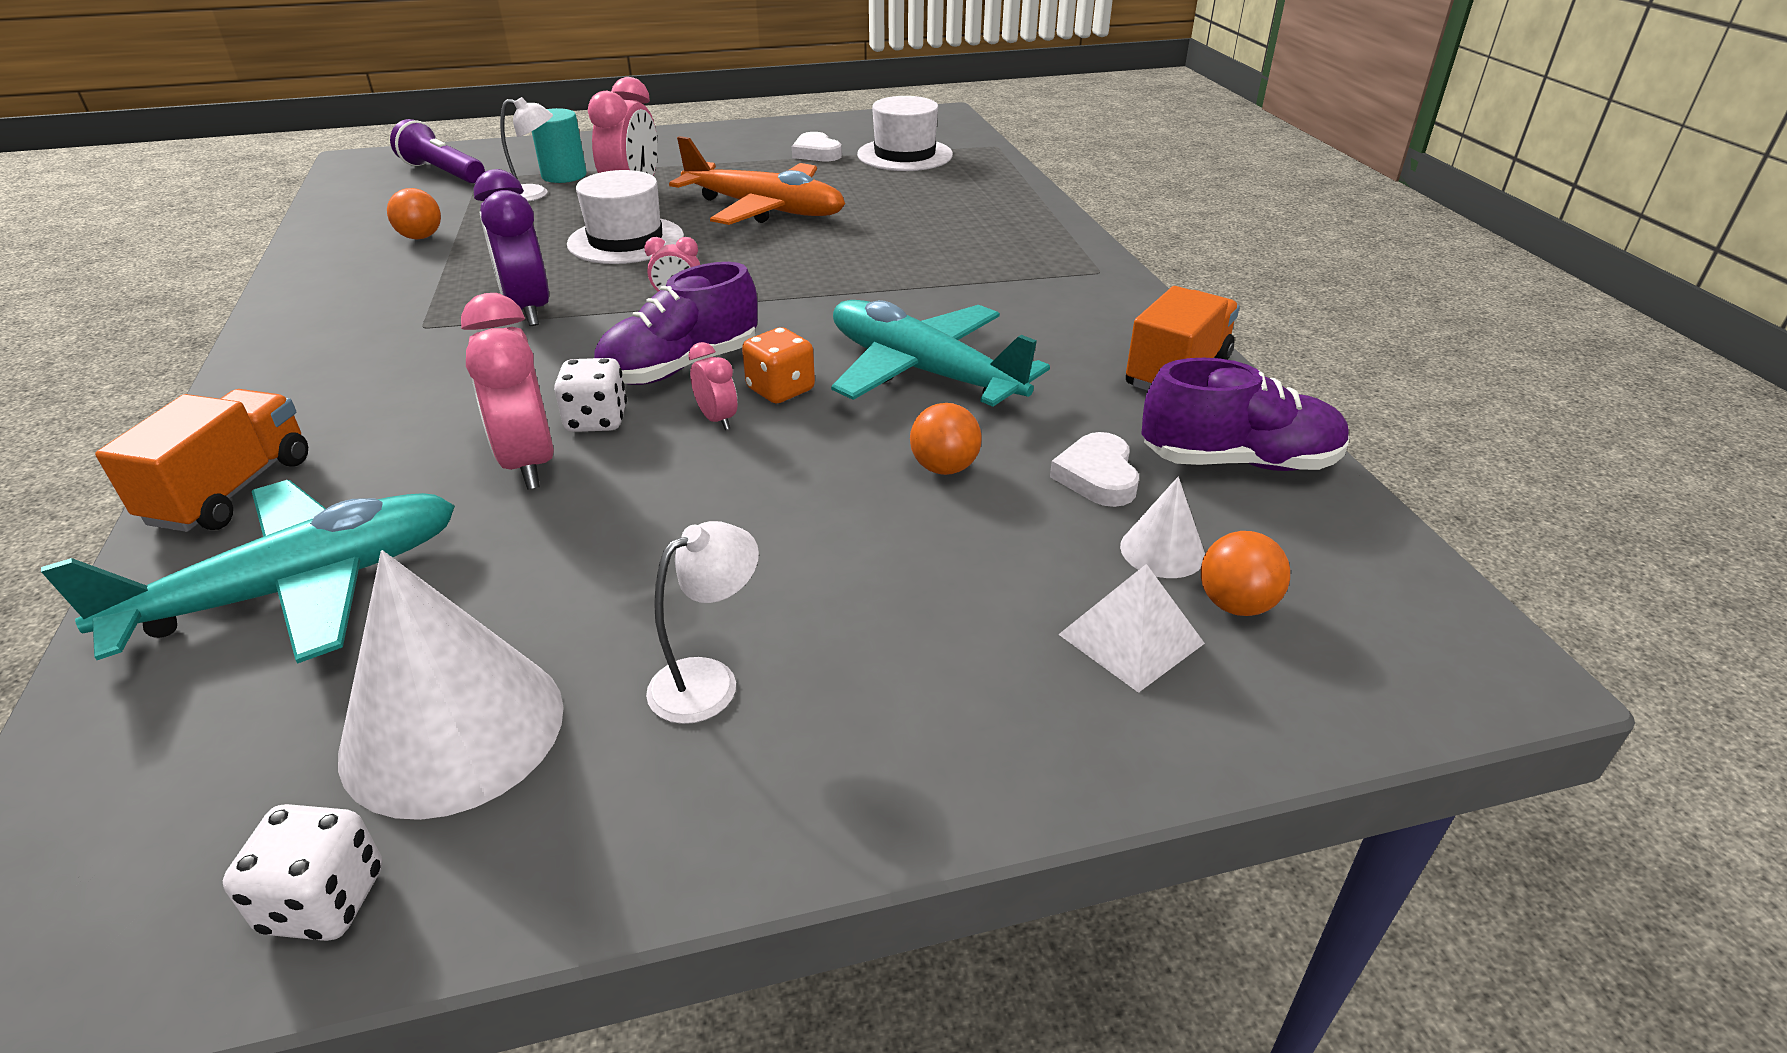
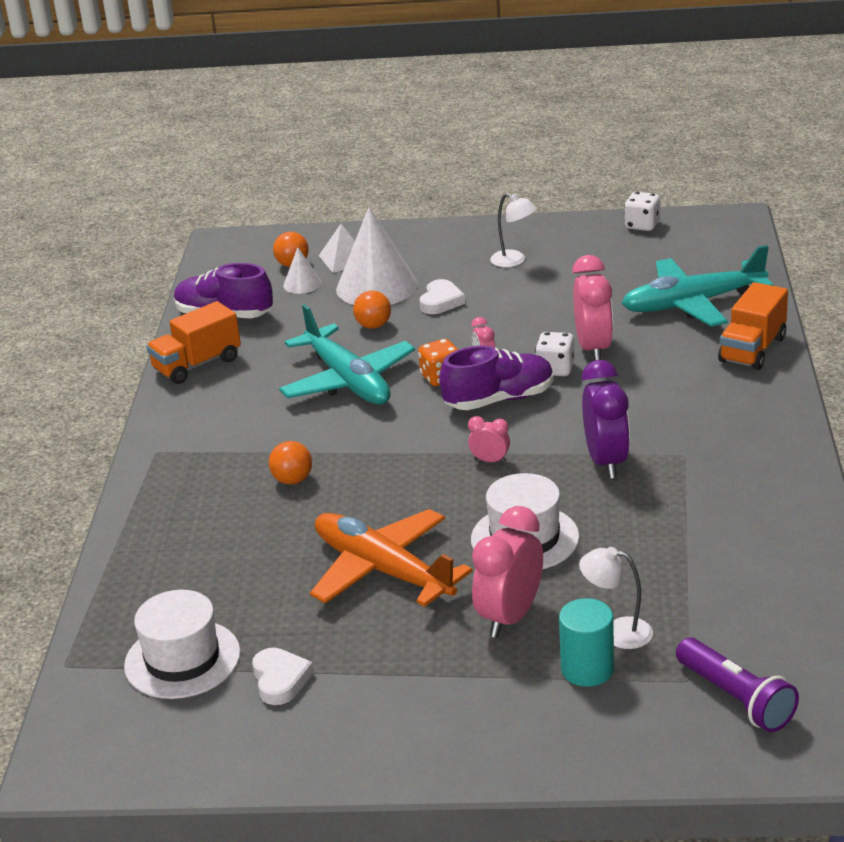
camera: 160 degrees left, 5 degrees down
white cone [338,550,564,820] -> white cone moved to [336,207,418,305]
orange ball [387,188,441,239] -> orange ball moved to [269,441,312,484]
white lamp [646,521,759,724] -> white lamp turned 120 degrees counterclockwise [490,193,537,267]
white heart [1050,432,1139,507] -> white heart moved to [420,279,465,314]

